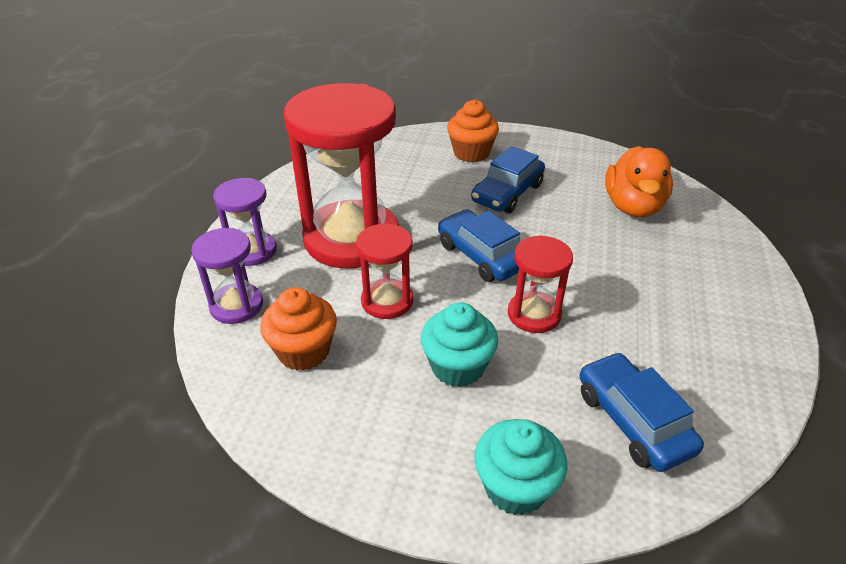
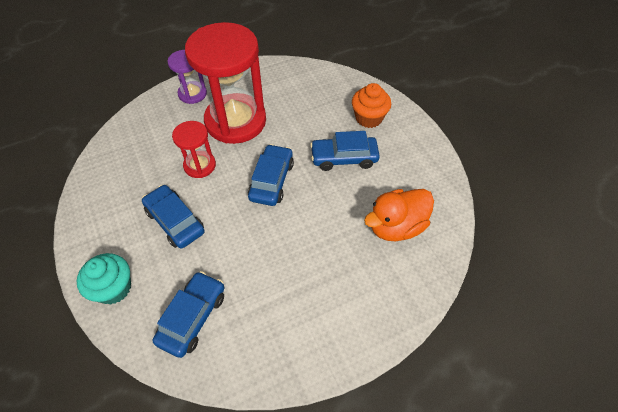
camera: 50 degrees right, 15 degrees up
purple hourglass [191,228,263,324] -> none
orange cupcake [260,287,337,371] -> none
turquoise cupcake [421,302,498,387] -> blue car [142,185,205,249]
red hourglass [508,235,573,333] -> none

